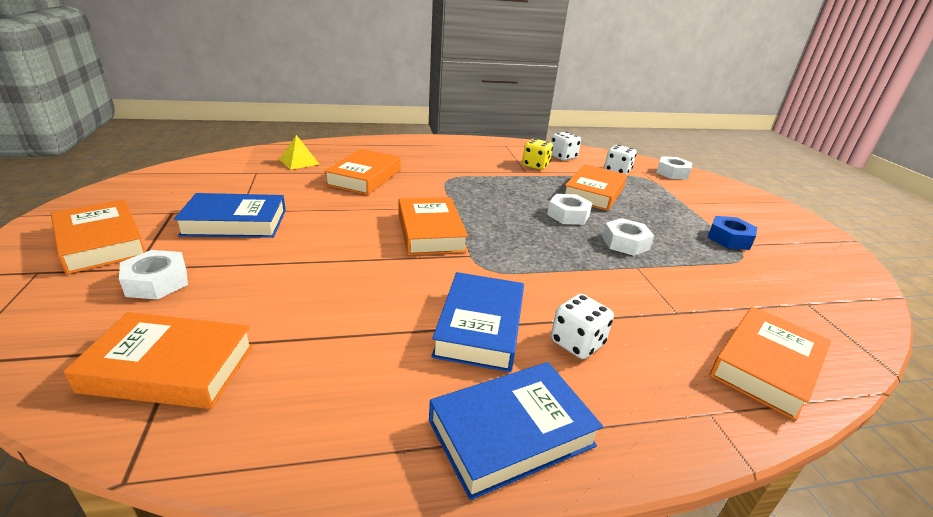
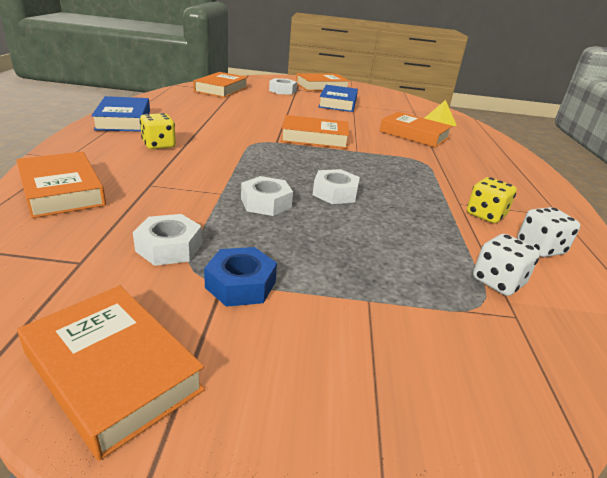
camera: 105 degrees right, 0 degrees up
blue book [431,272,524,372] -> none
white dice [551,294,614,359] -> yellow dice [140,113,176,149]
orange book [565,164,627,211] -> orange book moved to [17,286,205,461]
white nut [656,156,692,180] -> white nut moved to [133,214,202,266]

